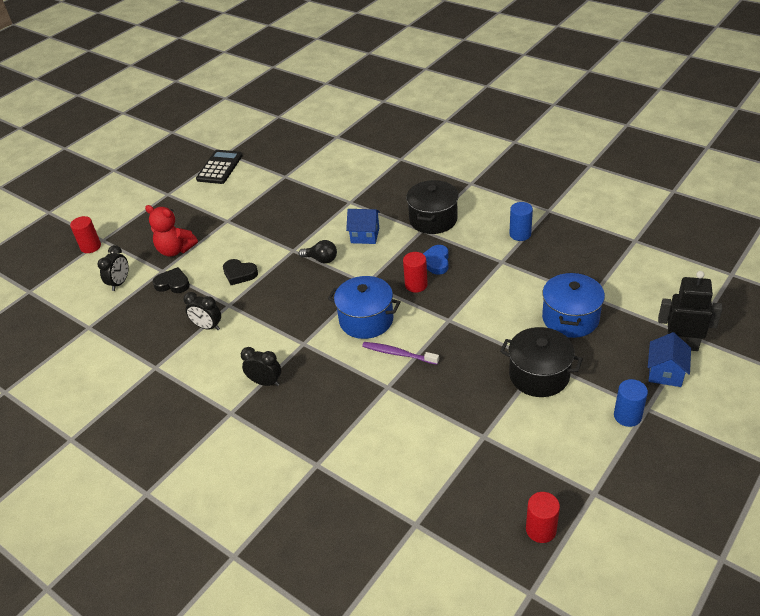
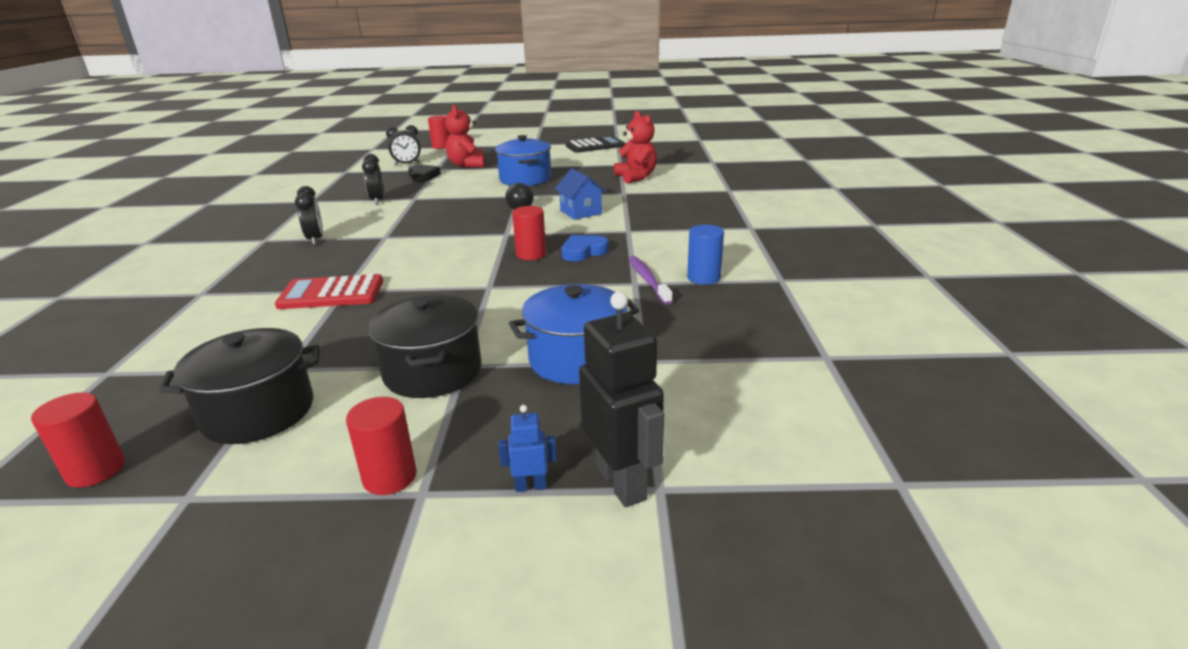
camera: 50 degrees right, 15 degrees down
black heart [223,259,258,285] -> none
blue pot [328,276,401,339] -> blue pot moved to [495,135,551,186]
purple toothbrush [362,342,439,365] -> purple toothbrush moved to [628,256,673,305]
black pot [406,180,459,234] -> black pot moved to [159,328,320,444]
blue cylinder [614,379,648,427] -> red cylinder [346,397,417,495]
blue house [648,332,691,387] -> blue robot [498,405,557,492]
none -> red calculator [275,274,383,309]
none -> red teddy bear [614,111,657,183]

